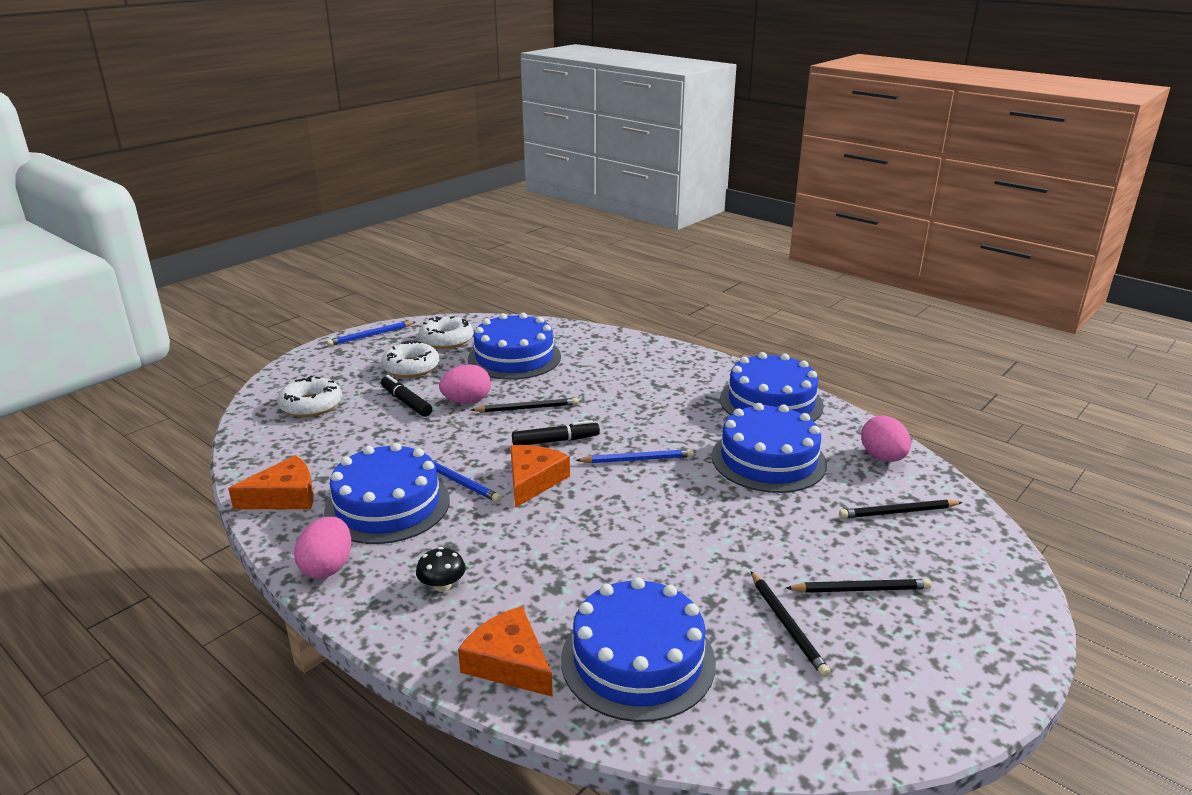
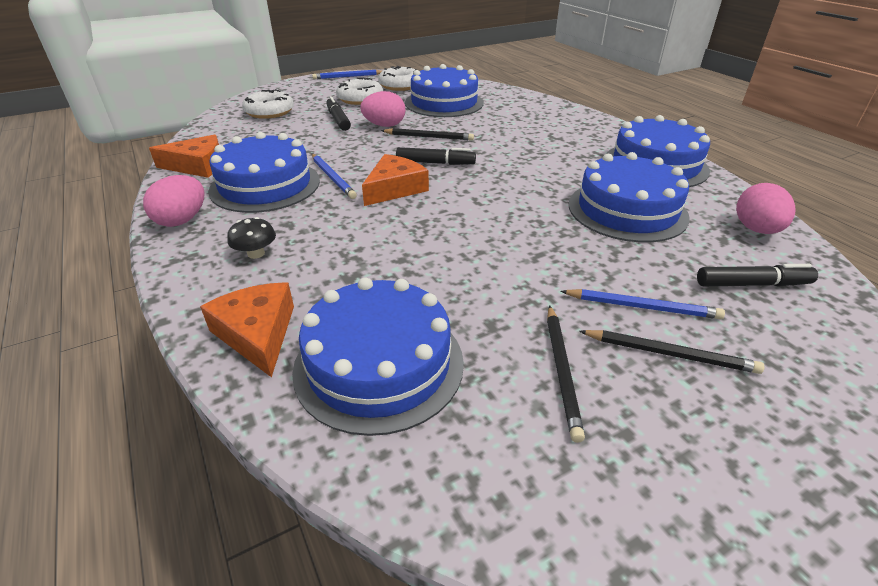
camera: 20 degrees right, 10 degrees up
blue pencil [576,449,694,463] -> blue pencil moved to [560,289,725,319]
black pencil [839,500,963,519] -> black marker [697,264,818,287]

